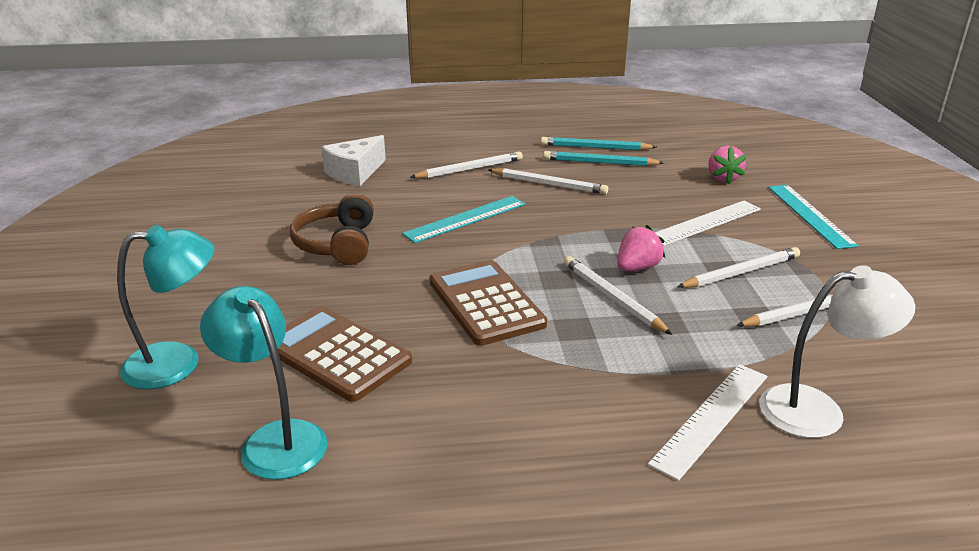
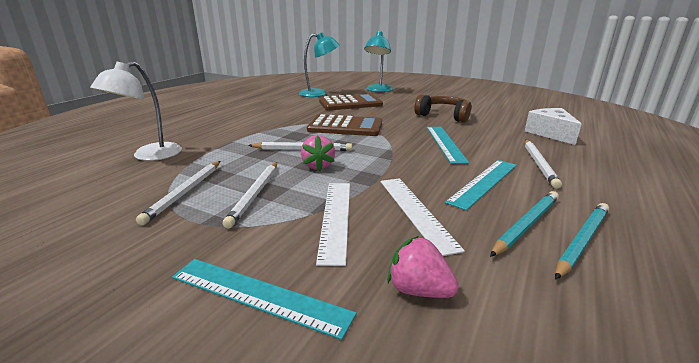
camera: 125 degrees right, 5 degrees down
white pencil [489,168,608,194] -> turquoise ruler [445,160,517,211]
white ruler [648,364,768,481] -> white ruler moved to [381,178,465,256]

